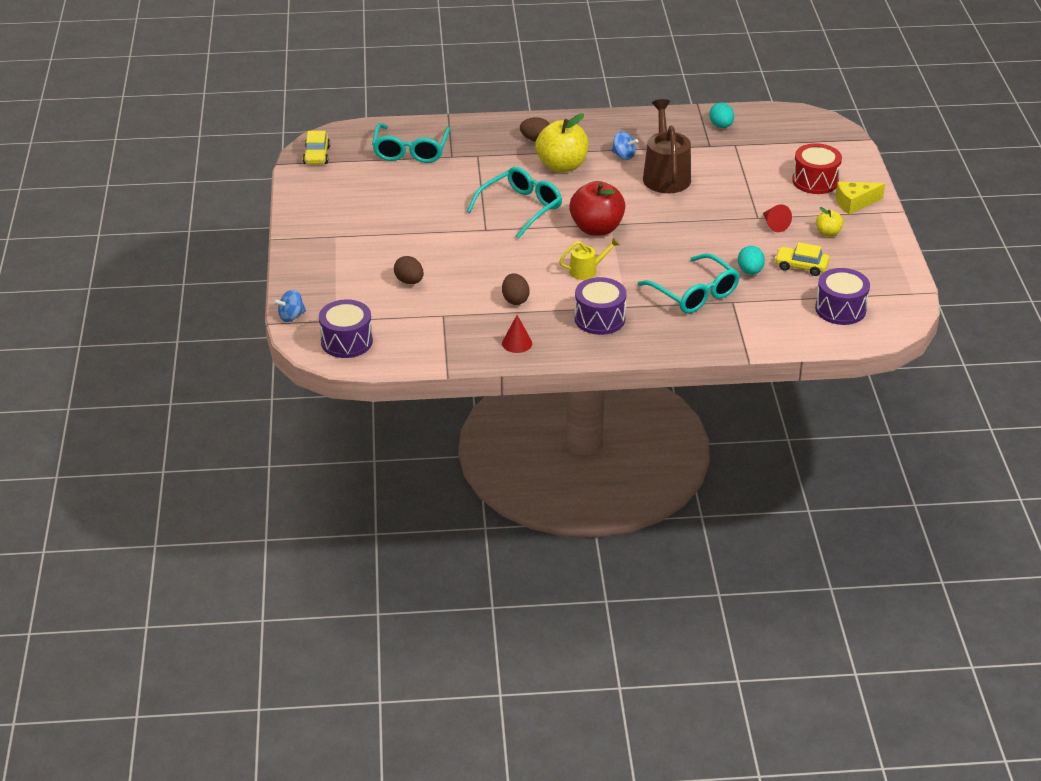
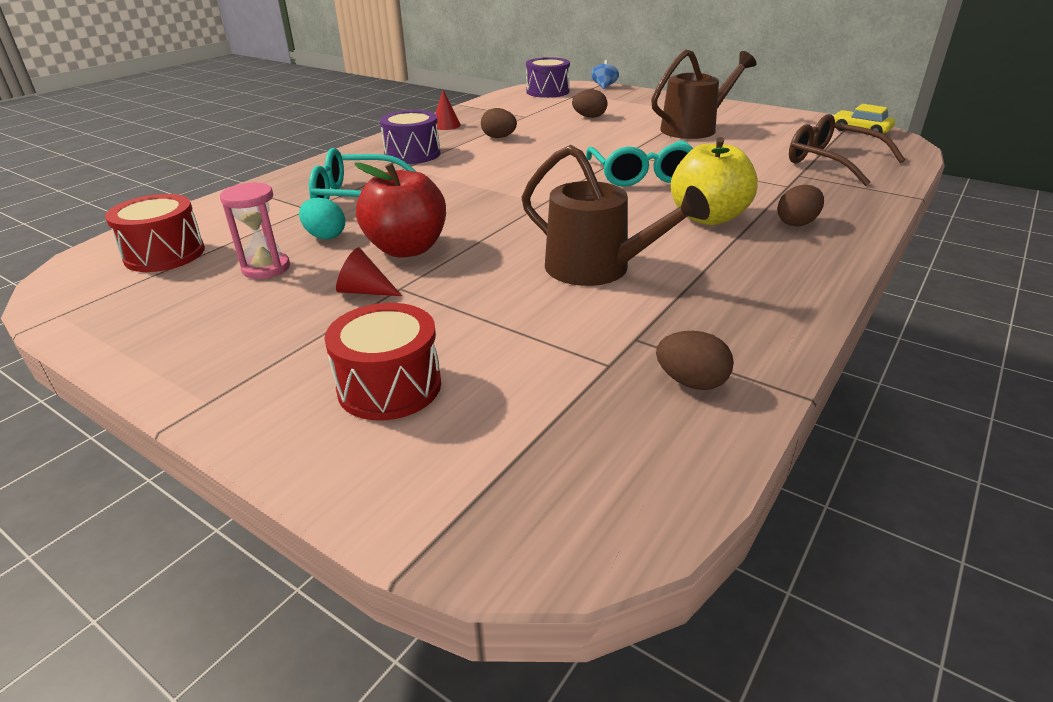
camera: 130 degrees right, 5 degrees down
turquoise glasses [372,123,450,163] -> brown glasses [789,114,905,186]
yellow watering can [559,238,620,280] -> none
red apple [569,181,625,236] -> red apple moved to [354,162,446,258]
blue spinning top [611,131,638,160] -> none
turquoise egg [709,103,734,128] -> brown egg [656,331,734,390]
yellow car [775,243,829,276] -> pink hourglass [220,182,290,279]
purple drum [815,268,870,325] -> red drum [105,194,205,272]
yellow apple [816,207,843,237] -> none
yellow cheese [836,181,885,215] -> none
none -> brown watering can [651,49,757,139]

